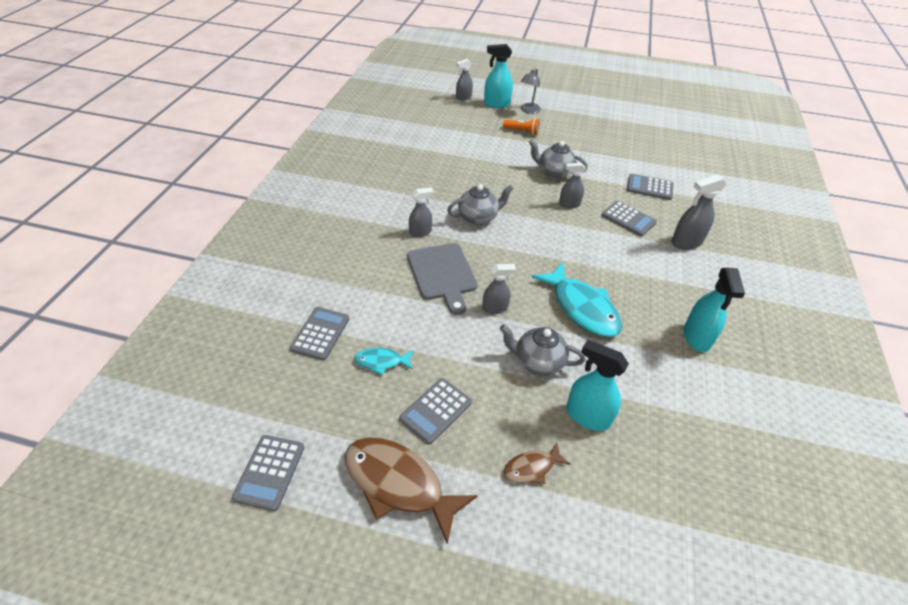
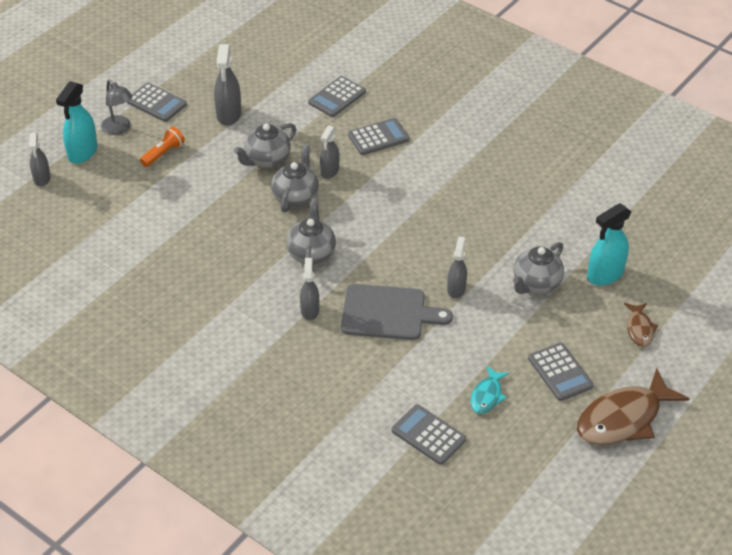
camera: 65 degrees left, 0 degrees up
grey calculator [232,435,305,511] -> grey calculator moved to [127,83,187,122]
turquoise fish [531,262,622,337] -> none
grey spray bottle [671,175,726,250] -> grey spray bottle moved to [214,44,241,126]
turquoise spray bottle [684,268,745,352] -> none
none -> grey teapot [271,144,319,213]

